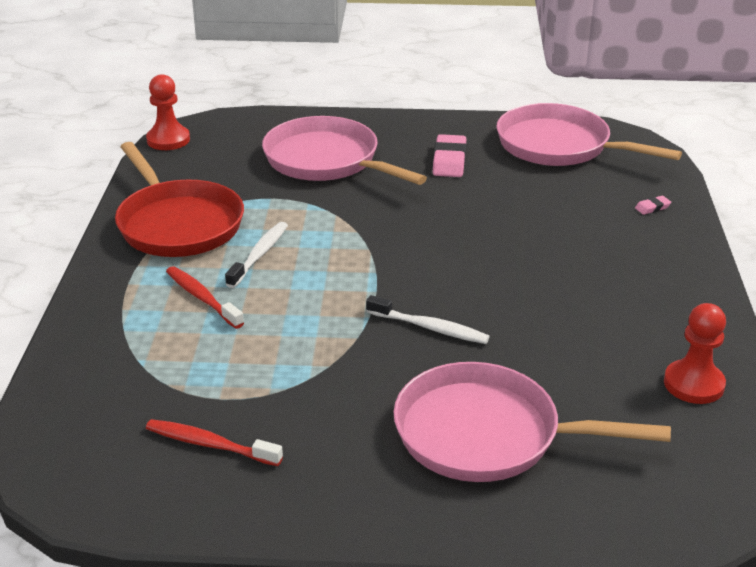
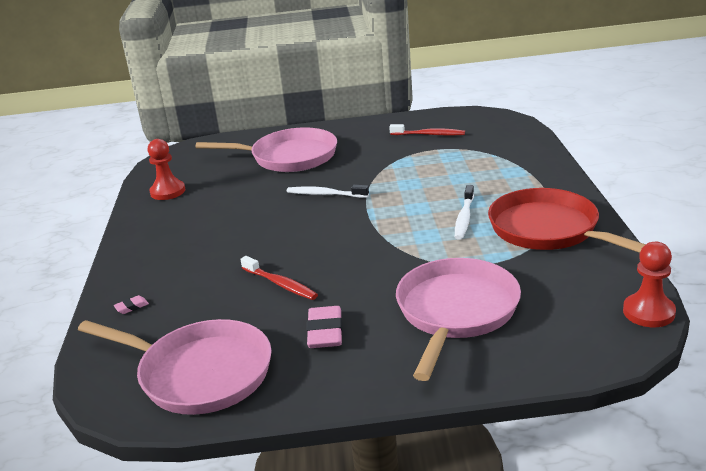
camera: 175 degrees right, 5 degrees down
red toothbrush [166,266,244,329] -> red toothbrush moved to [240,256,318,300]
pink pan [262,116,427,185] -> pink pan turned 105 degrees counterclockwise [396,258,521,381]

